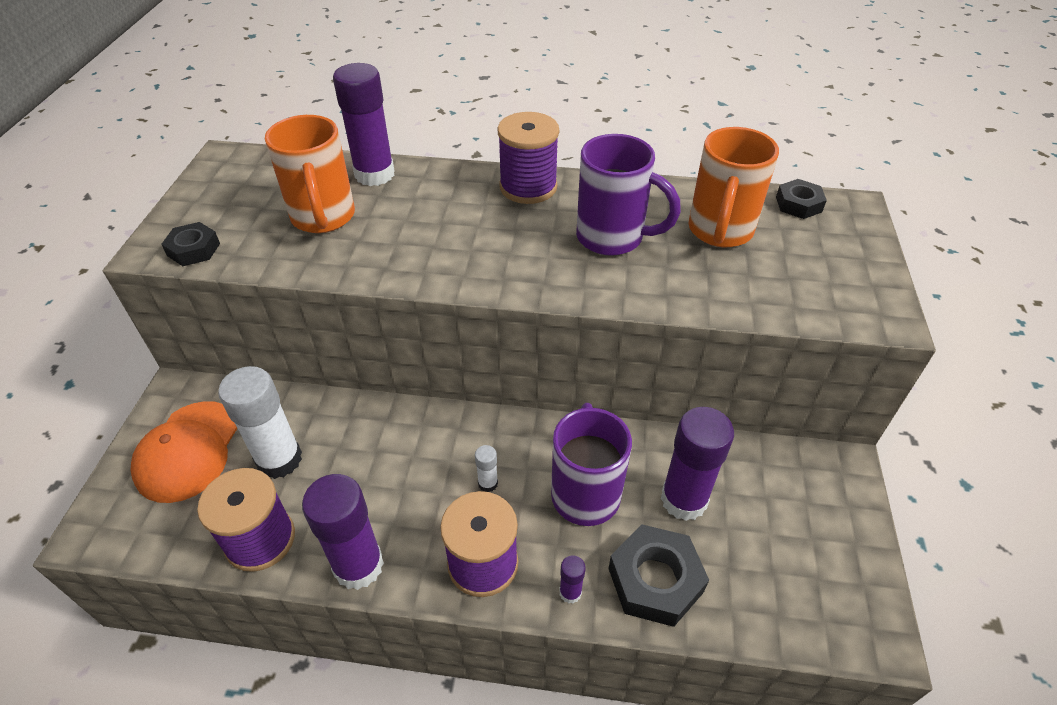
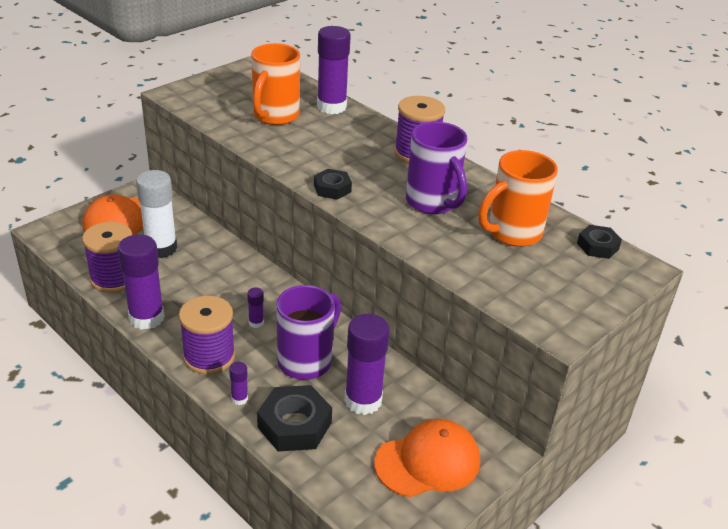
camera: 35 degrees right, 10 degrees down
black nut [161,222,220,266] -> black nut moved to [314,169,352,200]
white glue stick [475,445,498,492] -> purple glue stick [247,288,264,328]
none -> orange cap [374,419,480,497]

